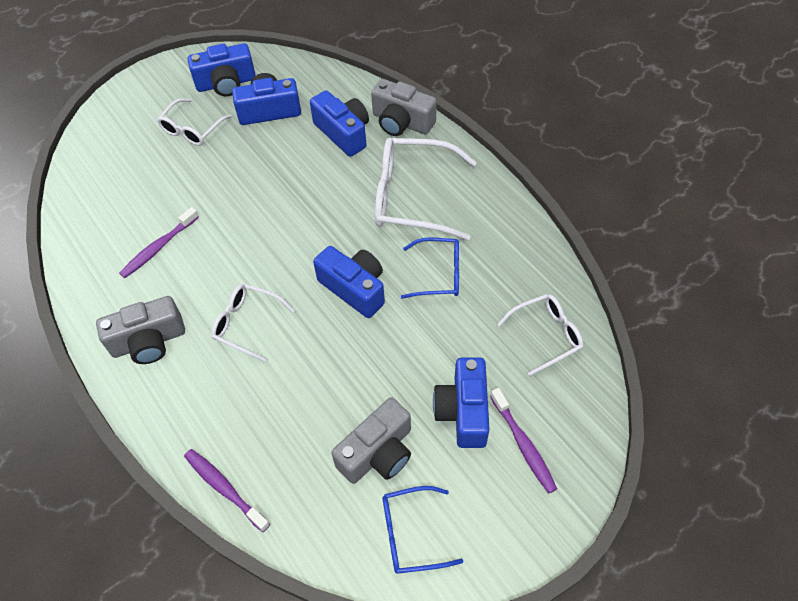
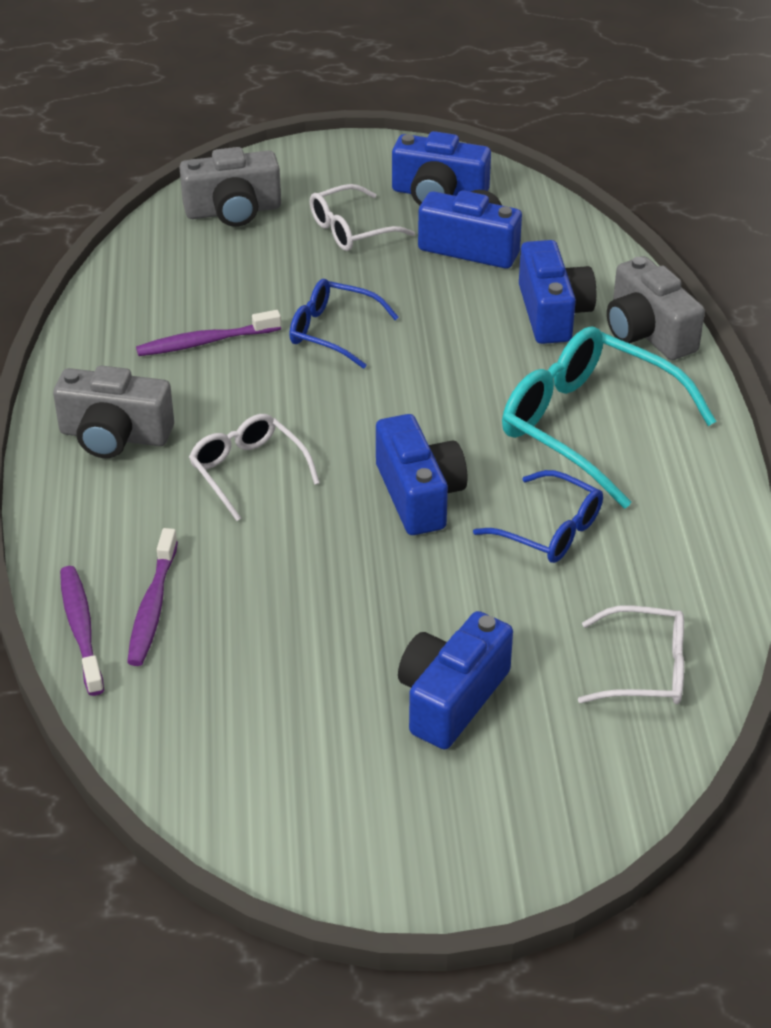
camera: 30 degrees right, 15 degrees down
grey camera [331,397,411,484] -> grey camera moved to [179,147,281,227]
white glasses [375,138,477,241] -> turquoise glasses [502,326,716,509]
blue glasses [383,486,464,574] -> blue glasses moved to [289,279,399,369]
purple toothbrush [490,388,557,494] -> purple toothbrush moved to [127,528,178,666]

